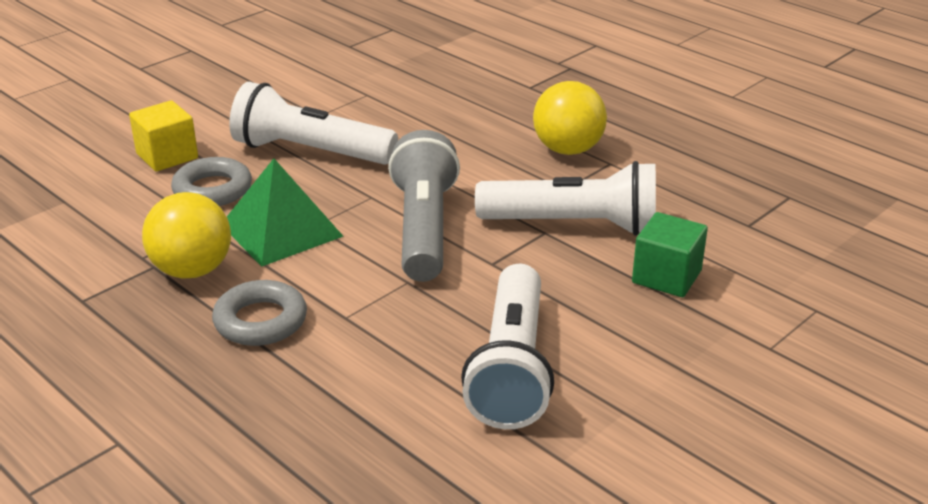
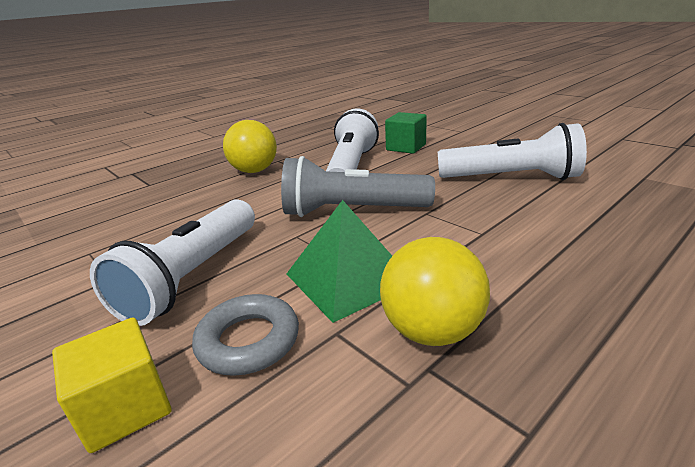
camera: 85 degrees left, 5 degrees down
grey ring [212,280,307,346] -> none

